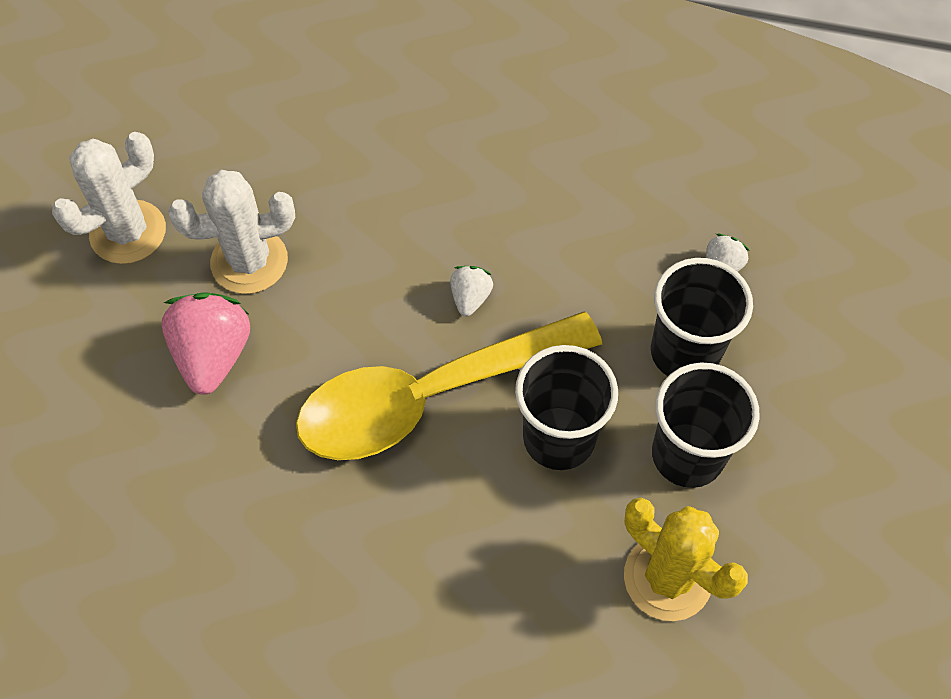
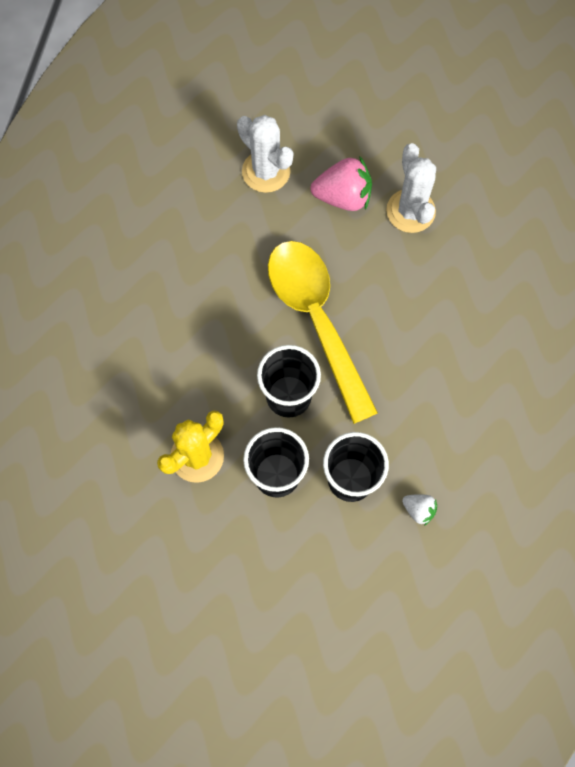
camera: 90 degrees right, 10 degrees up
white cactus [52,132,166,264] -> white cactus moved to [237,115,293,193]
white strawberry [450,266,493,316] -> none

